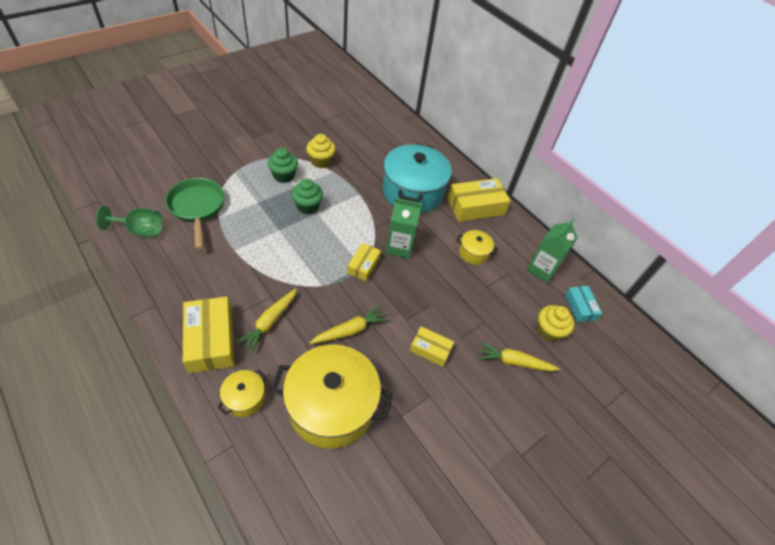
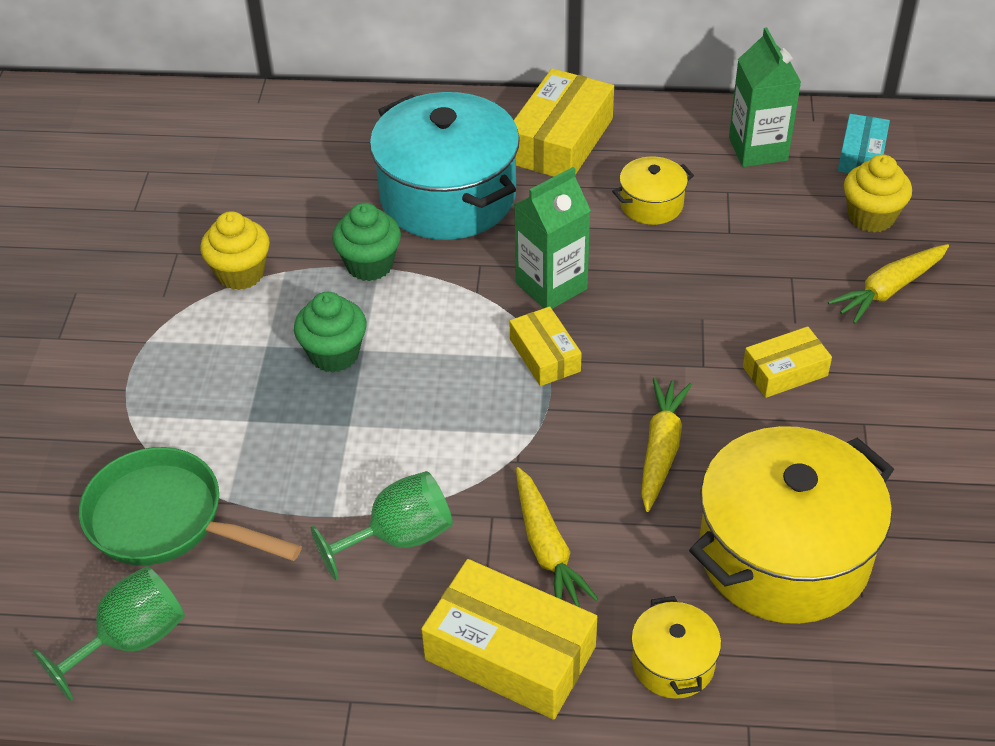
camera: 40 degrees left, 5 degrees down
green cupcake [268,148,298,183] -> green cupcake moved to [332,203,401,281]
turquoise box [565,286,602,323] -> turquoise box turned 75 degrees clockwise [838,114,890,173]
none -> green goblet [311,471,453,580]

